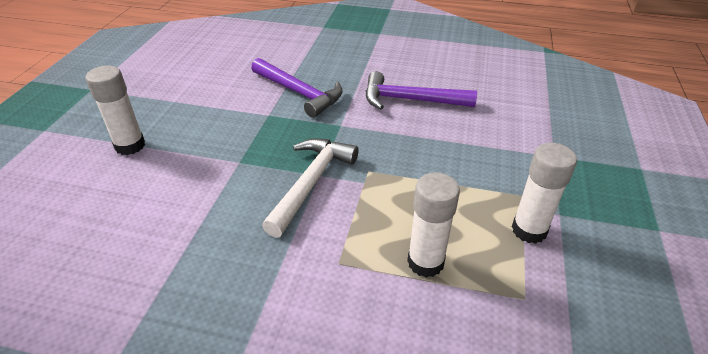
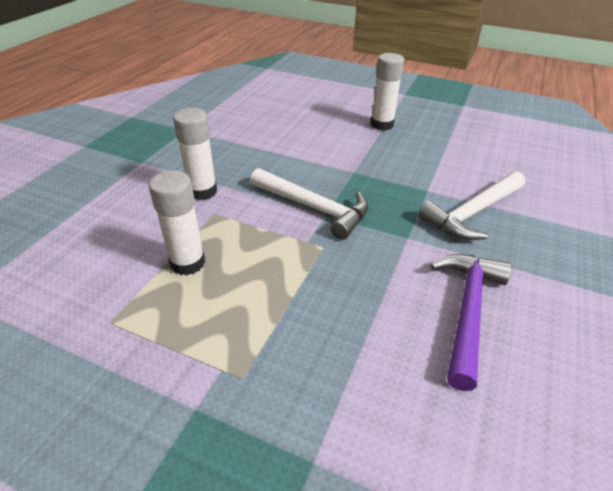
camera: 100 degrees right, 0 degrees up
purple hammer [251,58,343,118] -> white hammer [418,171,525,240]
white glue stick [512,143,577,244] -> white glue stick moved to [173,108,217,200]

